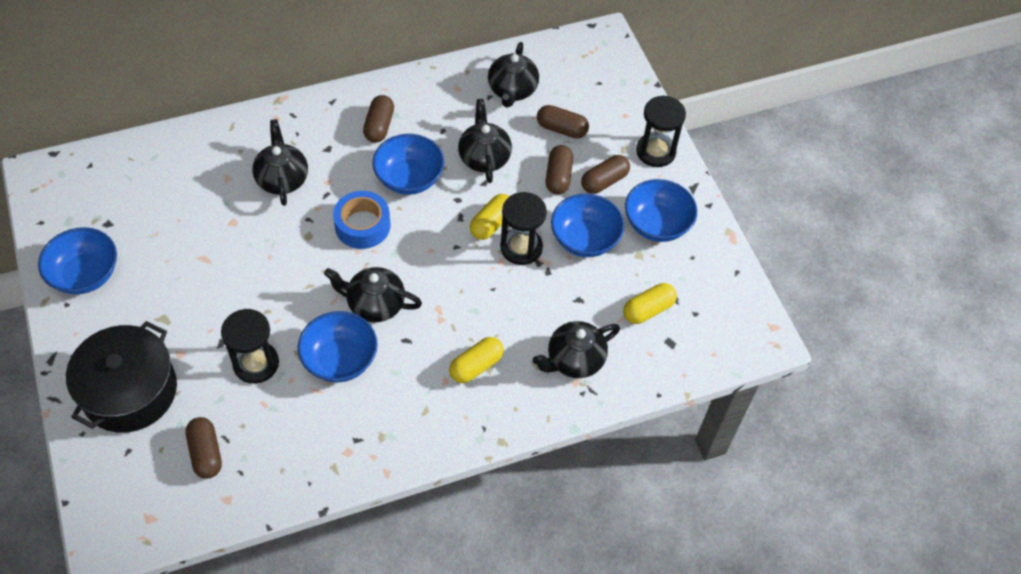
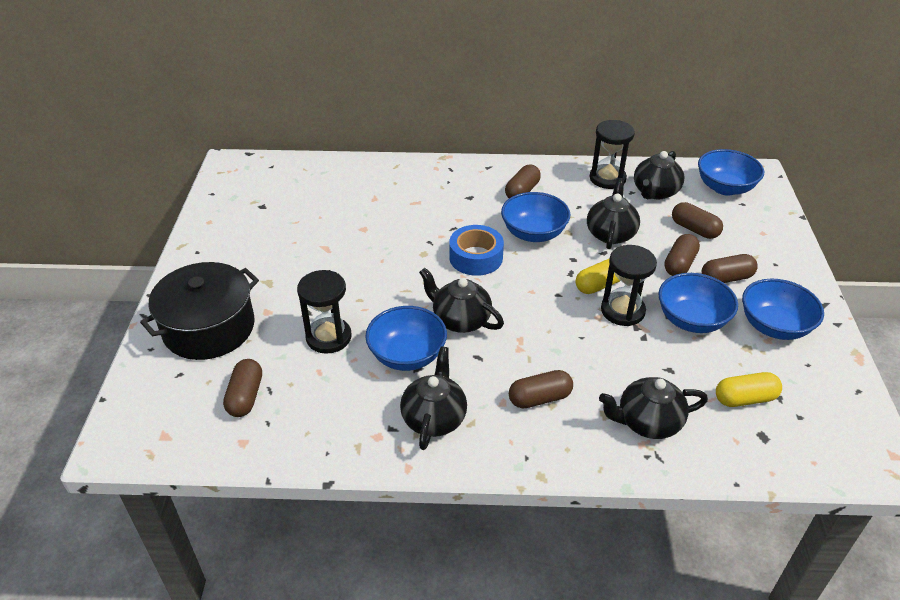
camera: 25 degrees right, 15 degrees down
blue bowl [38,227,117,294] -> blue bowl moved to [698,149,764,196]
black teapot [252,119,308,206] -> black teapot moved to [400,346,467,450]
yellow capsule [449,337,504,383] -> brown capsule [509,370,573,408]
black hourglass [636,95,686,167] -> black hourglass moved to [589,120,635,189]

